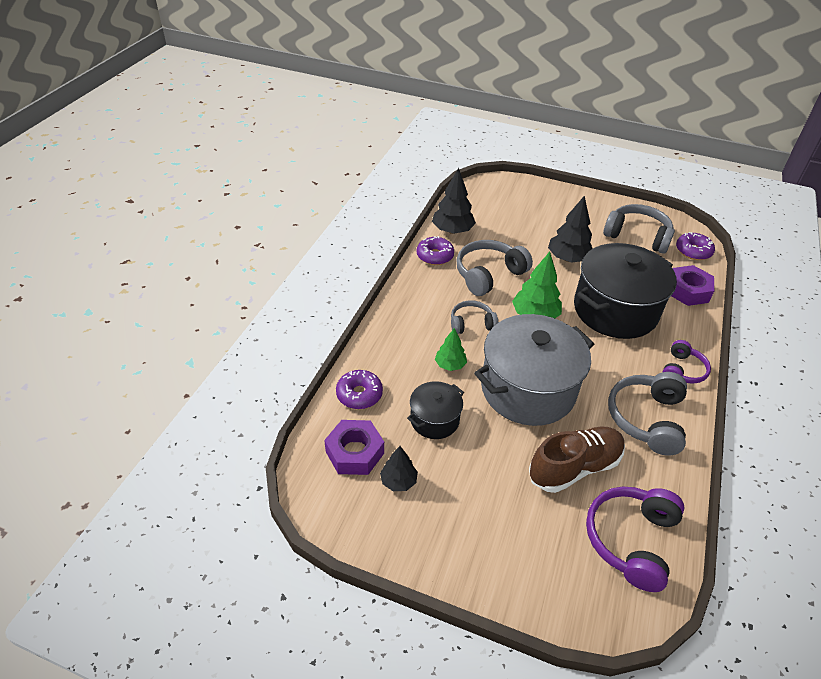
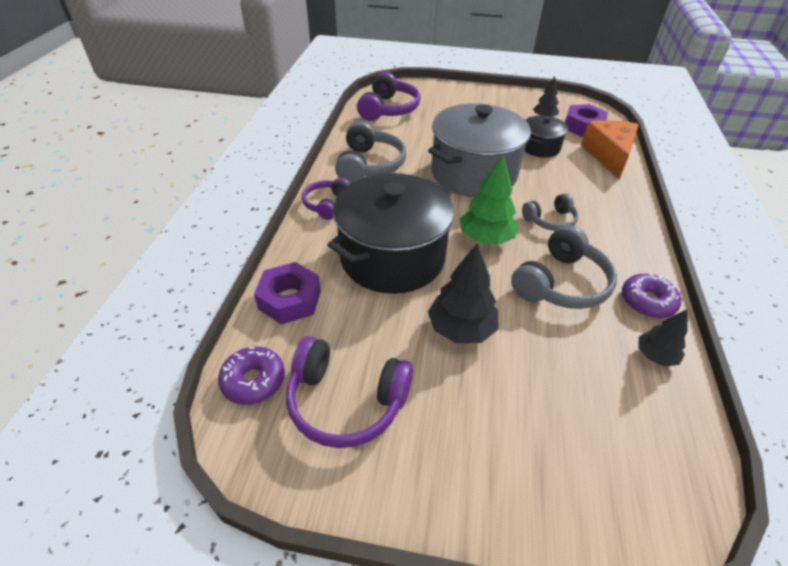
camera: 170 degrees right, 0 degrees up
purple donut [336,370,383,409] -> orange cheese [581,120,639,179]
black tree [432,168,476,234] -> black tree [638,309,688,367], size x0.60
green tree [435,328,467,371] -> none
brown shoe [529,427,625,493] -> none
grey headphones [603,204,675,254] -> purple headphones [286,336,413,448]

